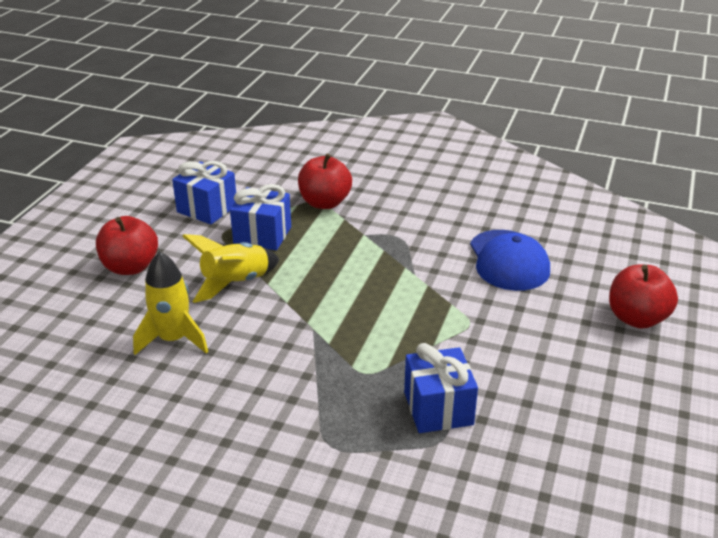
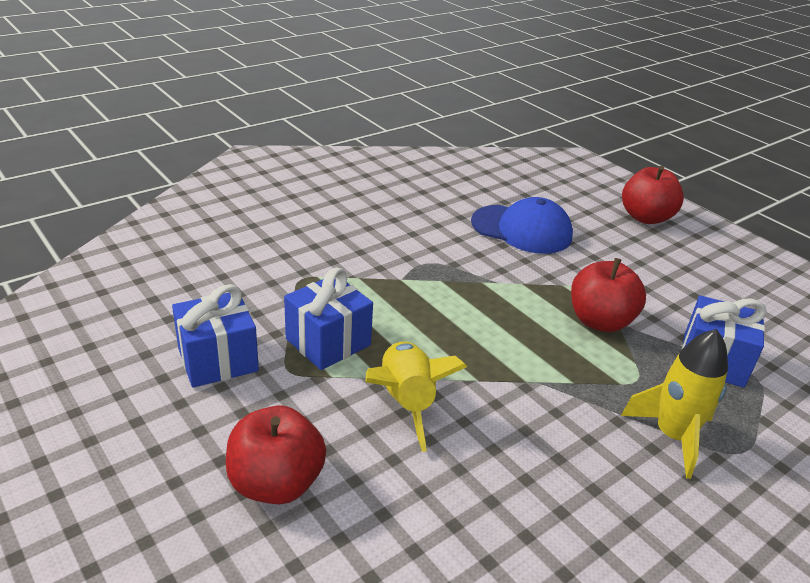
camera: 60 degrees left, 0 degrees up
yellow rocket [133,251,208,355] -> yellow rocket moved to [621,329,728,479]
red apple [298,154,352,209] -> red apple moved to [571,258,646,332]

